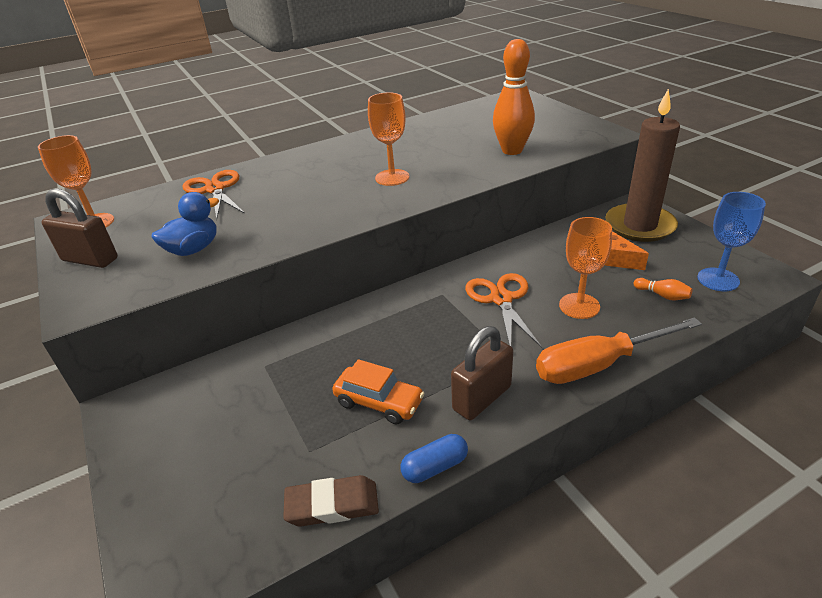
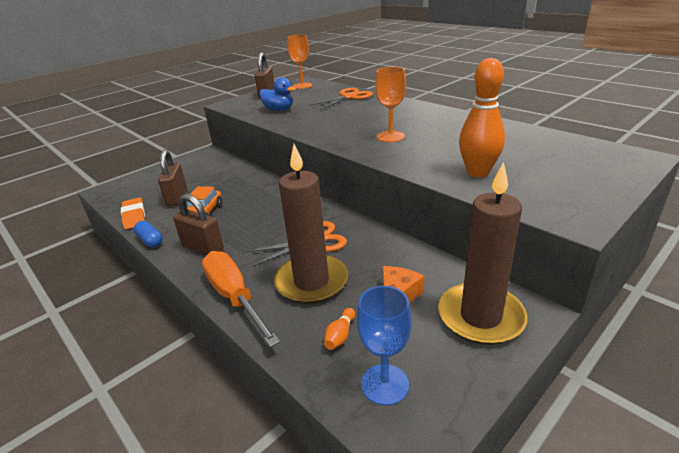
camera: 75 degrees right, 5 degrees down
brown eraser [283,475,379,527] -> orange eraser [121,198,145,229]
orange goblet [559,217,612,319] -> brown candle [274,144,348,304]
none -> brown padlock [158,150,187,207]

